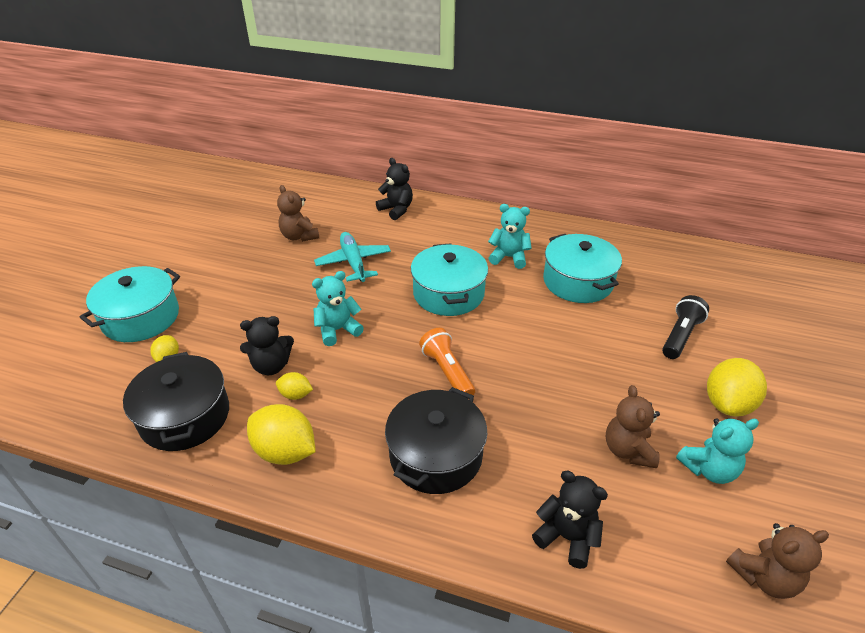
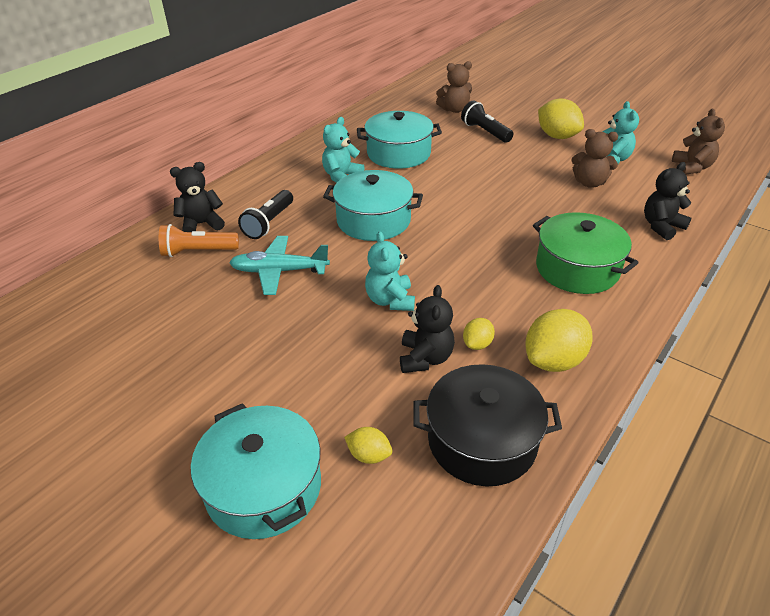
camera: 70 degrees left, 0 degrees up
brown teddy bear [277,185,319,242] -> brown teddy bear moved to [436,61,472,113]
black pot [385,387,487,494] -> green pot [533,212,639,294]
orange flashlight [419,328,475,399] -> orange flashlight moved to [159,224,239,257]
none -> black flashlight [238,190,293,239]

